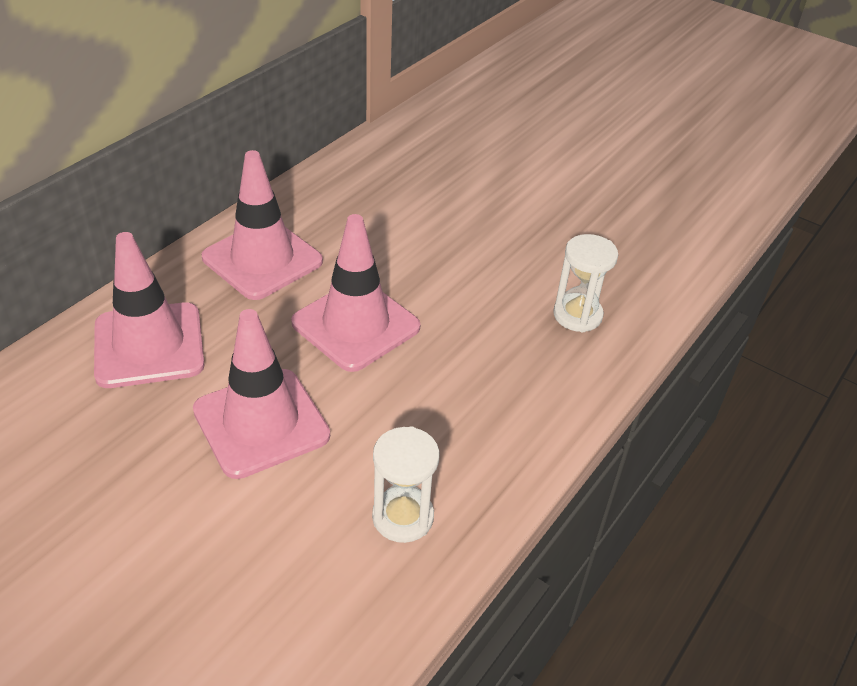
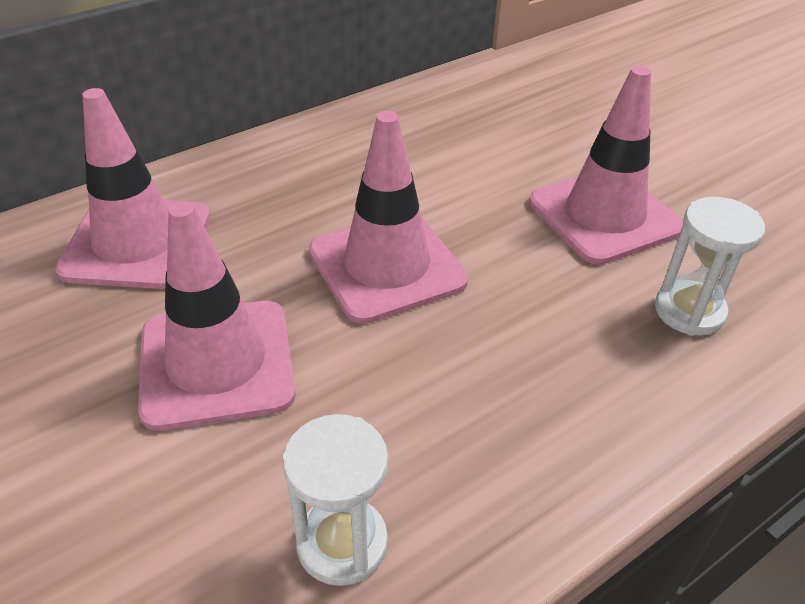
camera: 20 degrees right, 0 degrees up
pink traffic cone [202,150,323,300] -> pink traffic cone moved to [529,66,683,265]

